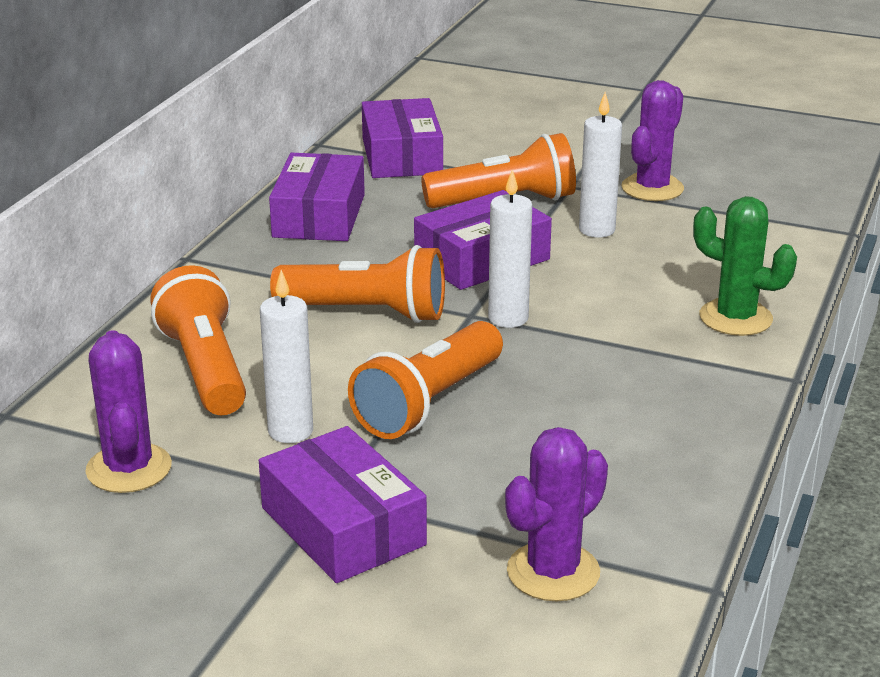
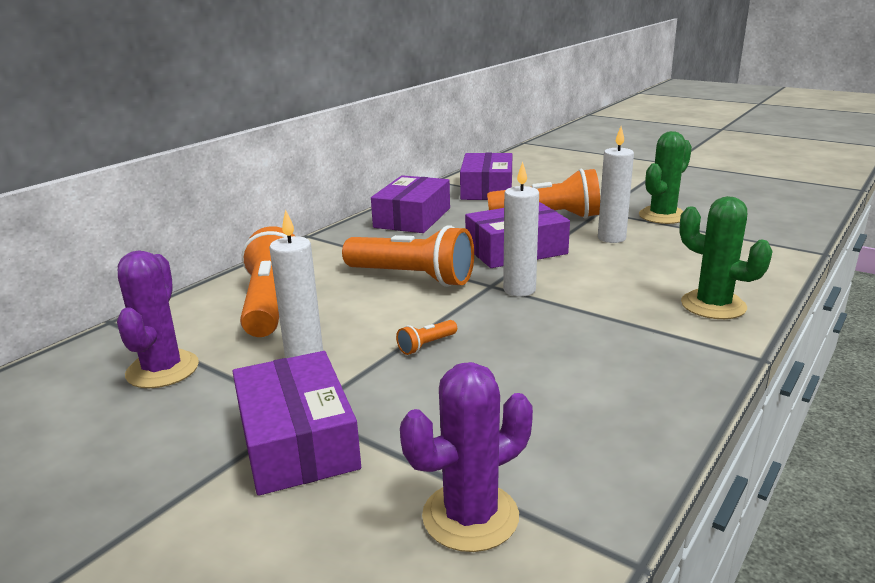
camera: 15 degrees right, 5 degrees down
orange flashlight [348,321,503,439] -> orange flashlight [396,320,457,355], size x0.41
purple cactus [621,80,684,201] -> green cactus [639,131,692,224]

